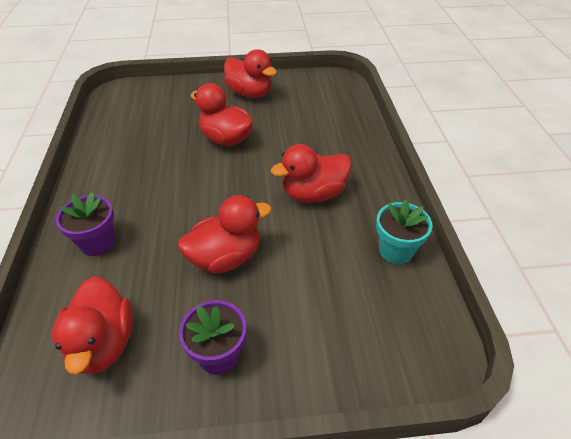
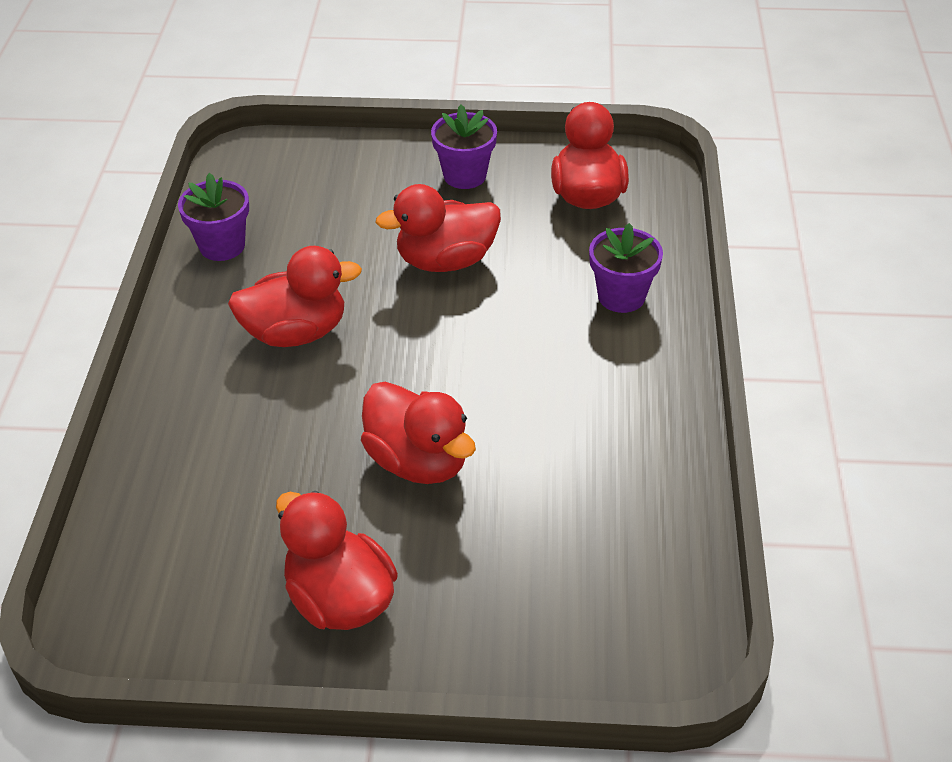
camera: 170 degrees left, 0 degrees up
turquoise flower pot [376,199,432,264] -> purple flower pot [178,173,249,261]

